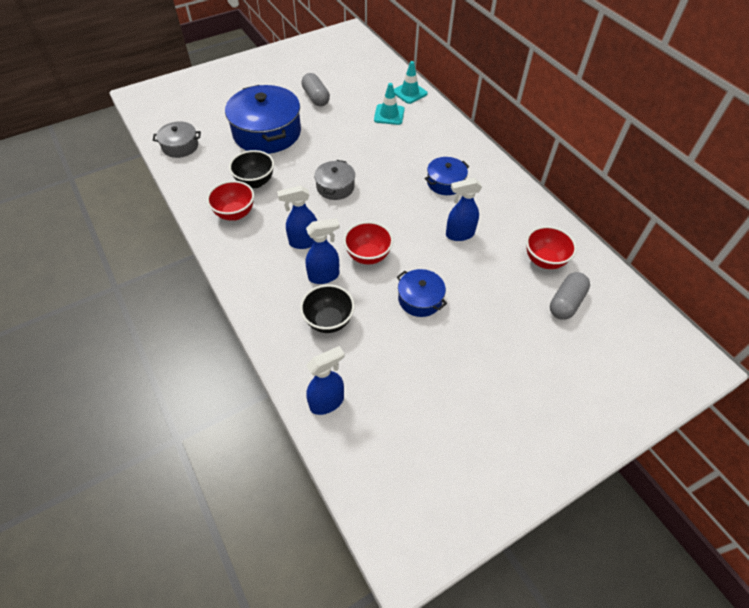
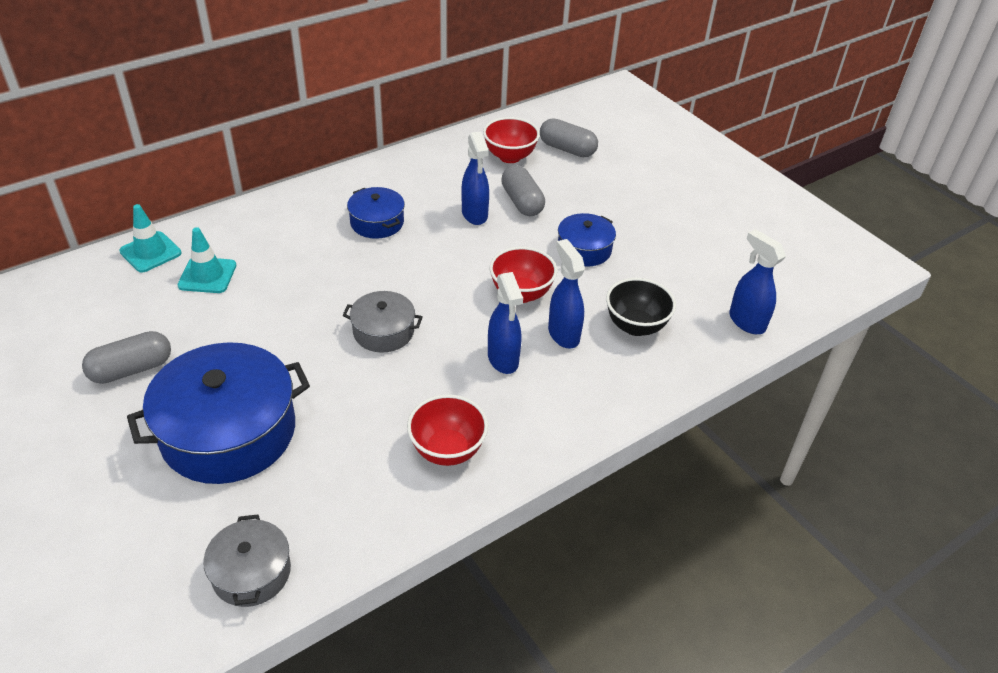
camera: 95 degrees left, 10 degrees down
black bowl [229,150,274,188] -> none
none -> grey capsule [501,165,545,216]

